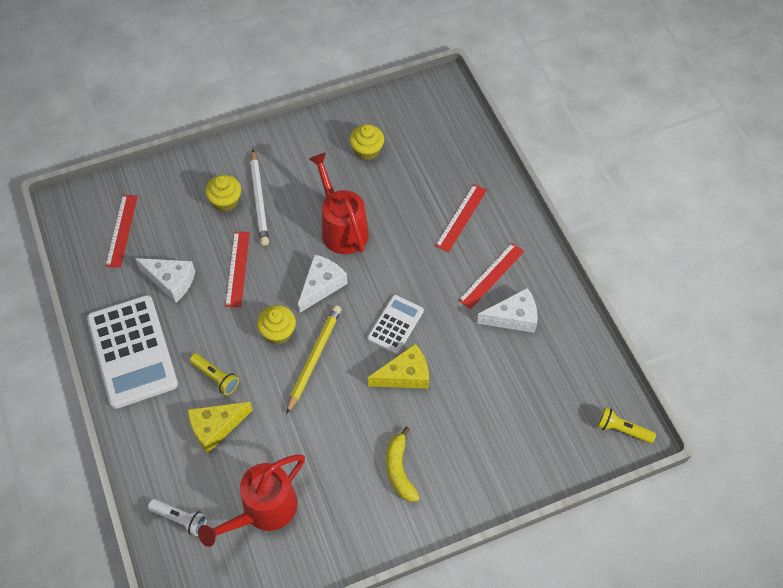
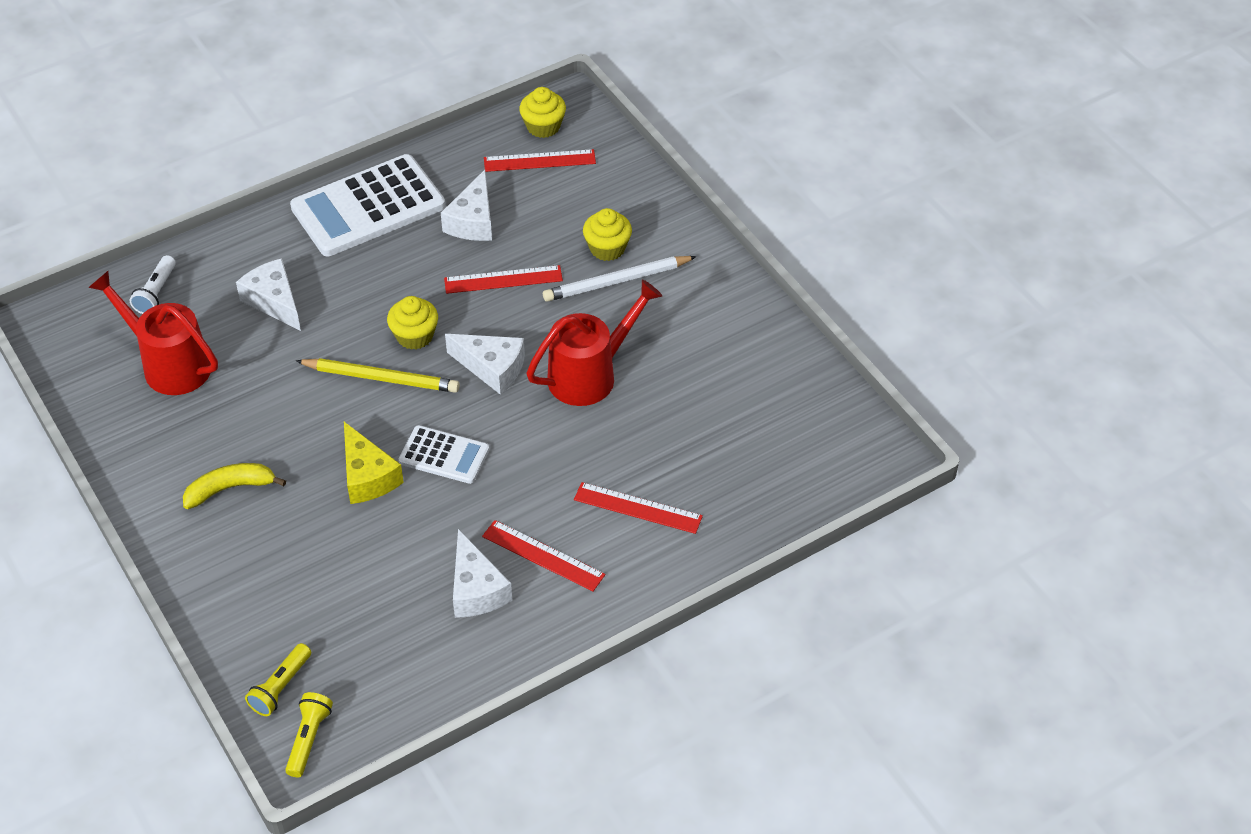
camera: 80 degrees right, 10 degrees down
yellow cheese [188,402,253,453] -> white cheese [236,258,301,331]
yellow flashlight [189,353,239,395] -> yellow flashlight moved to [245,643,311,716]
yellow cupcake [349,124,384,160] -> yellow cupcake moved to [519,87,566,138]

